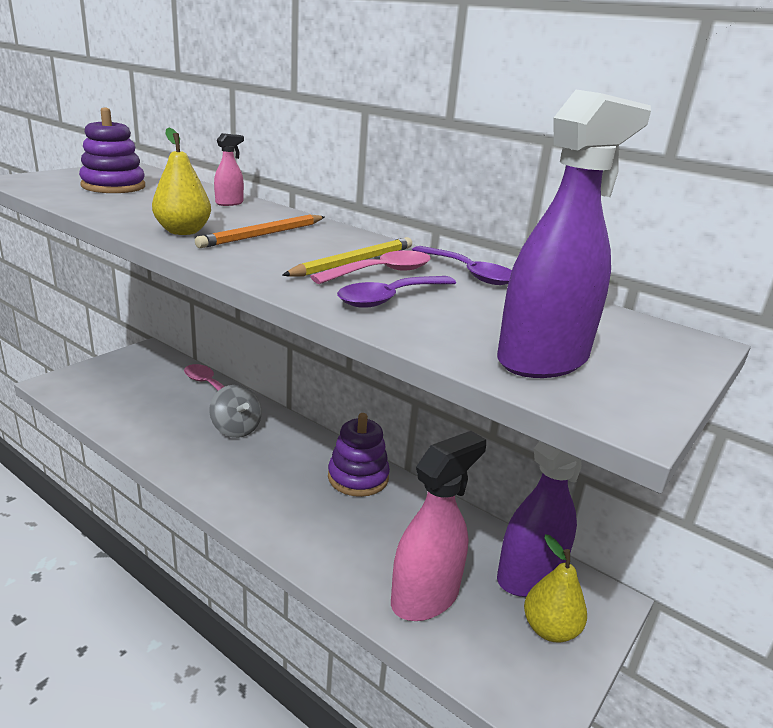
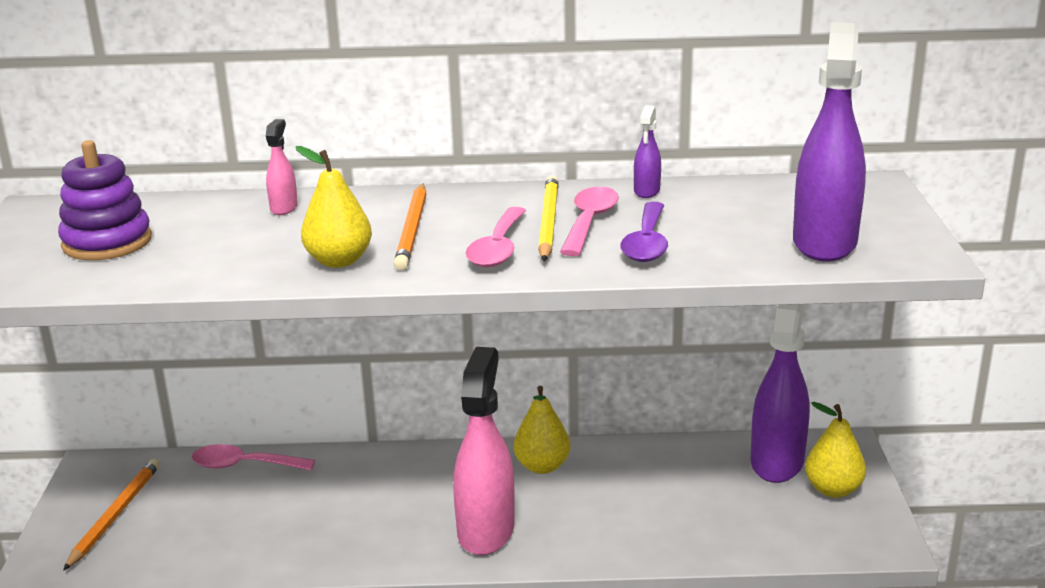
camera: 35 degrees left, 0 degrees up
grey spinning top [209,385,262,438] -> none
purple stacking toy [328,413,390,497] -> yellow pear [514,386,571,474]
pink spray bottle [391,431,486,621] -> pink spray bottle moved to [453,347,515,555]
purple spoon [412,246,512,285] -> purple spray bottle [634,105,661,198]
none -> orange pencil [63,458,160,571]
none -> pink spoon [466,207,526,268]

